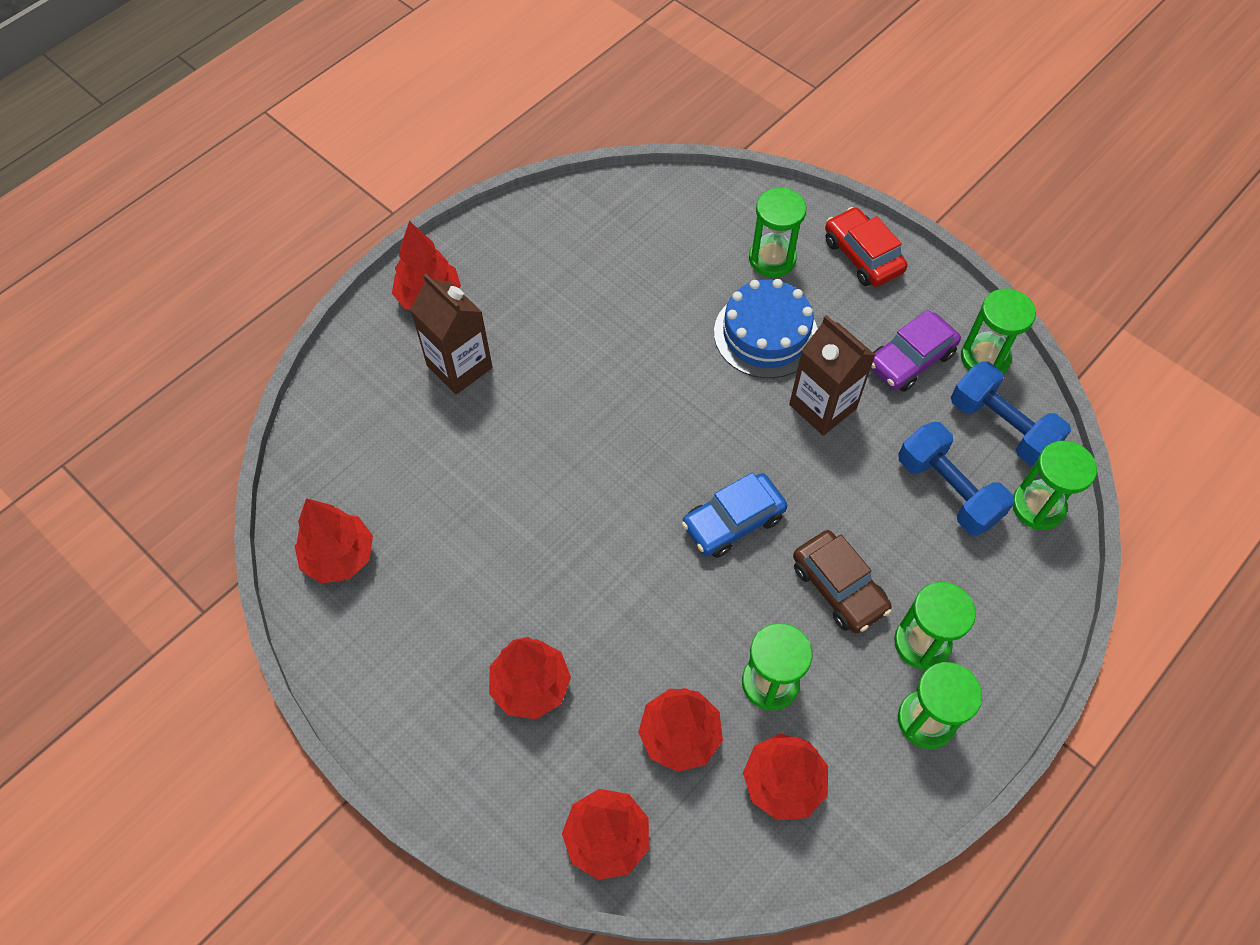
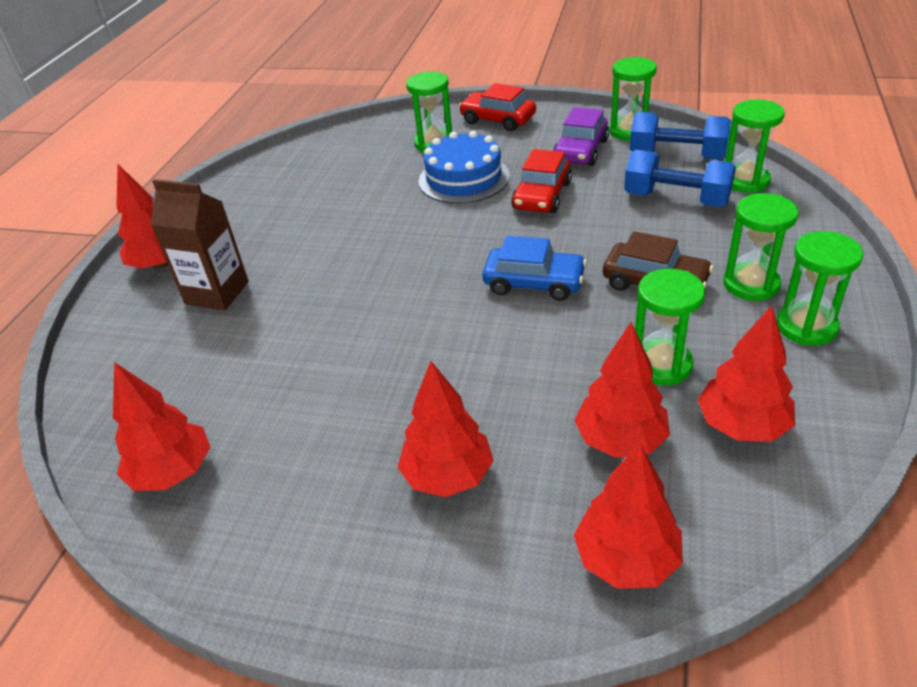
camera: 25 degrees left, 20 degrees down
blue car [682,472,787,558] -> blue car turned 105 degrees counterclockwise [482,236,587,301]
brown carton [789,315,875,436] -> red car [511,149,572,213]

